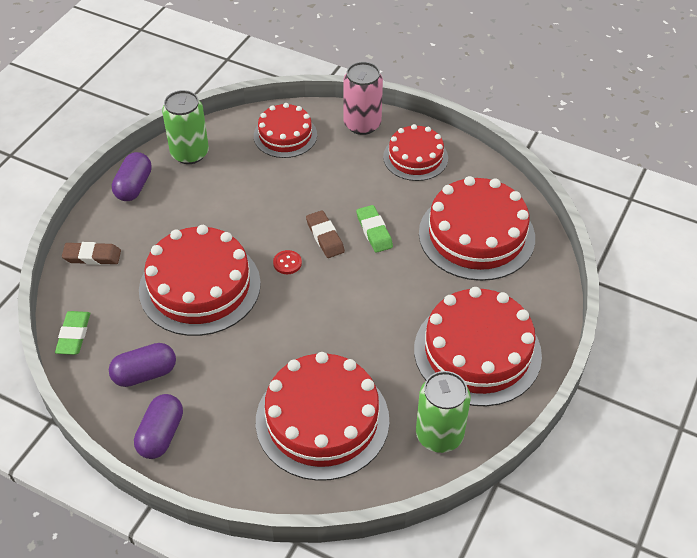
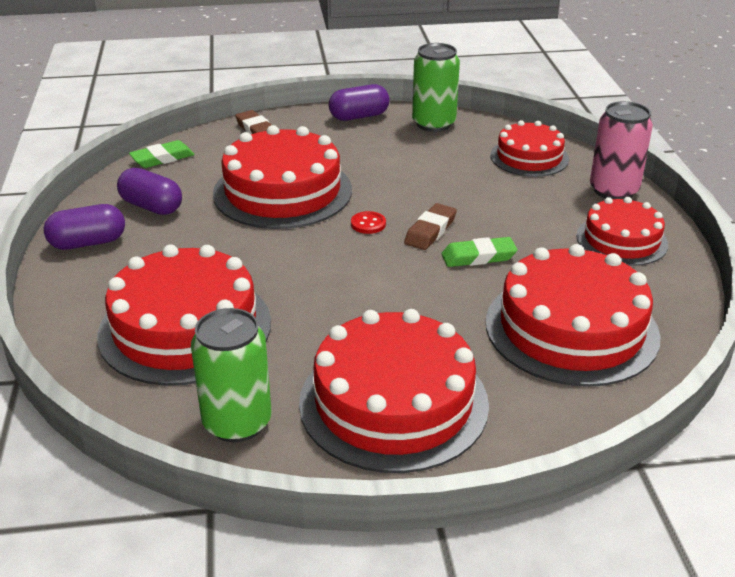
camera: 55 degrees right, 15 degrees down
green eraser [356,205,393,253] -> green eraser turned 45 degrees clockwise [441,237,517,267]

